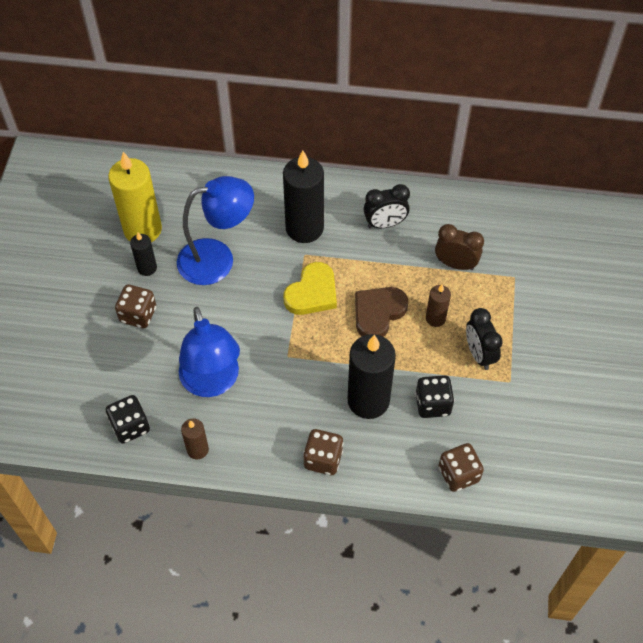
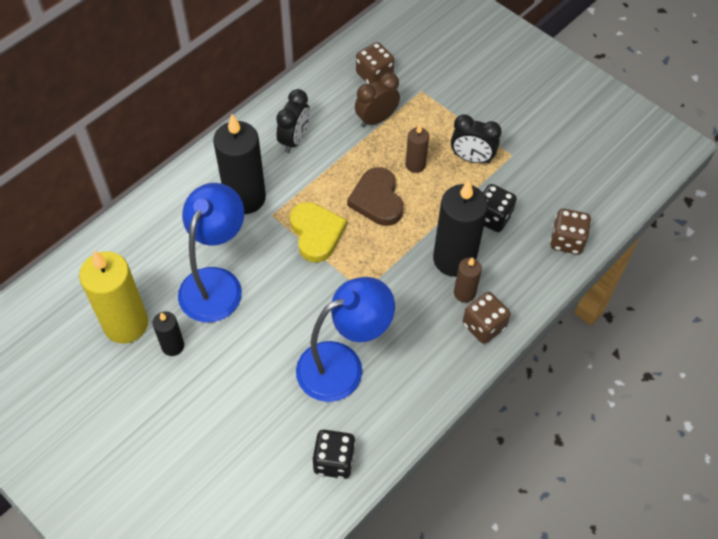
camera: 55 degrees left, 0 degrees up
brown dice [115,285,156,328] -> brown dice moved to [356,42,394,84]
blue lamp [179,307,240,397] -> blue lamp turned 45 degrees counterclockwise [296,277,395,402]
brown candle [181,418,209,459] -> brown candle moved to [454,257,482,303]

